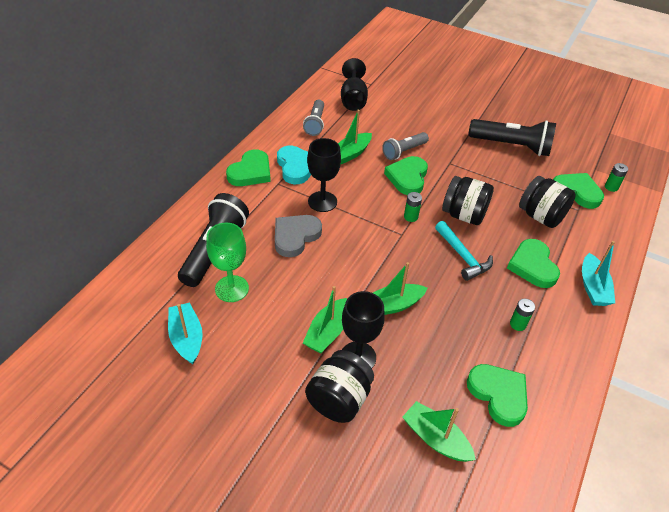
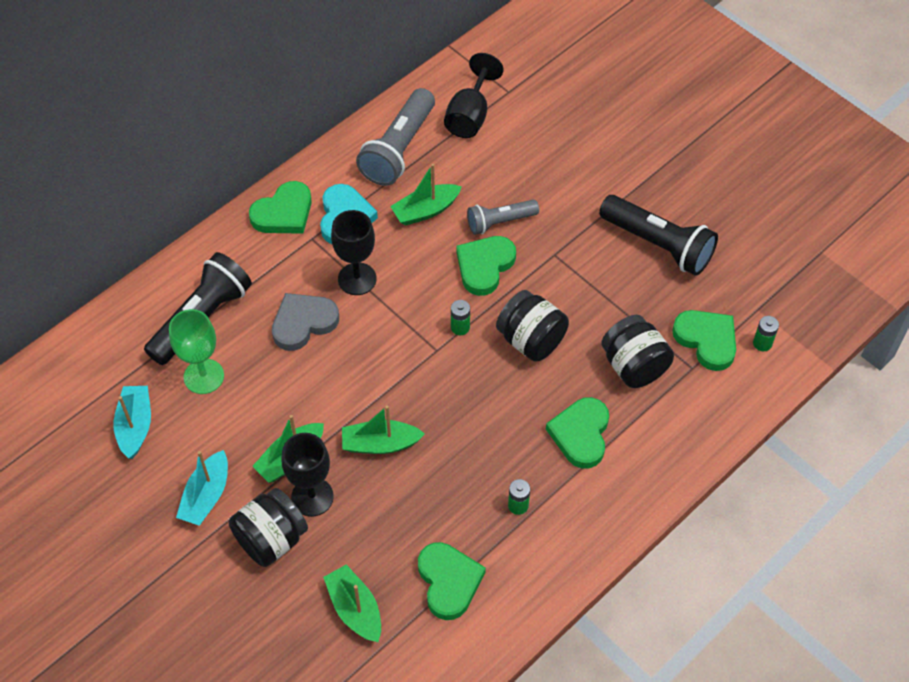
camera: 20 degrees right, 10 degrees up
grey flashlight [303,100,324,136] -> grey flashlight [356,88,435,186], size x1.66
turquoise hammer [435,221,493,281] -> none
turquoise boat [582,241,615,306] -> turquoise boat moved to [176,450,228,526]

